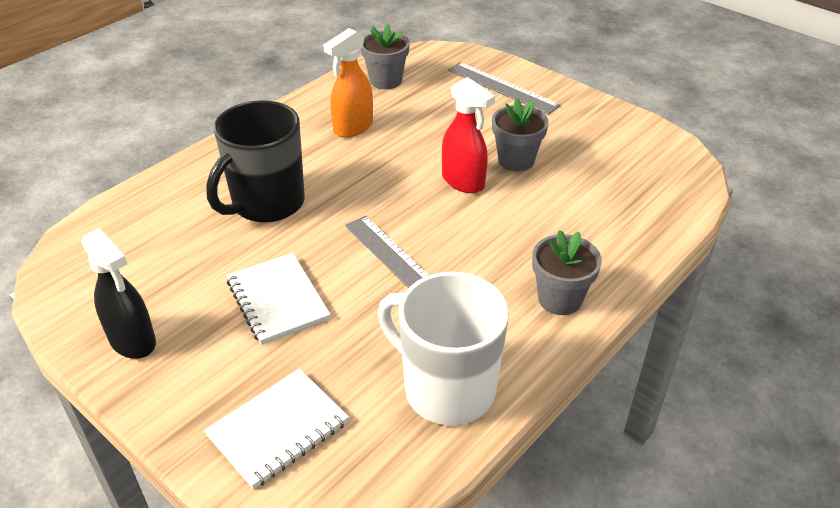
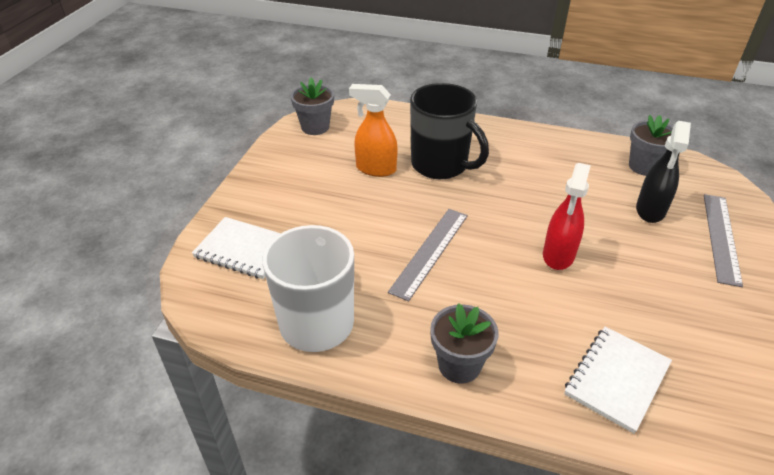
camera: 65 degrees right, 0 degrees up
black spray bottle [81,228,156,359] -> black spray bottle moved to [636,121,691,223]
black mug [206,100,305,223] -> black mug turned 150 degrees counterclockwise [410,83,489,179]
white notebook [227,253,331,345] -> white notebook moved to [564,327,672,434]
orange spray bottle [323,28,373,138] -> orange spray bottle moved to [349,84,398,177]
grey flower pot [492,98,549,172] -> grey flower pot moved to [291,78,334,135]

